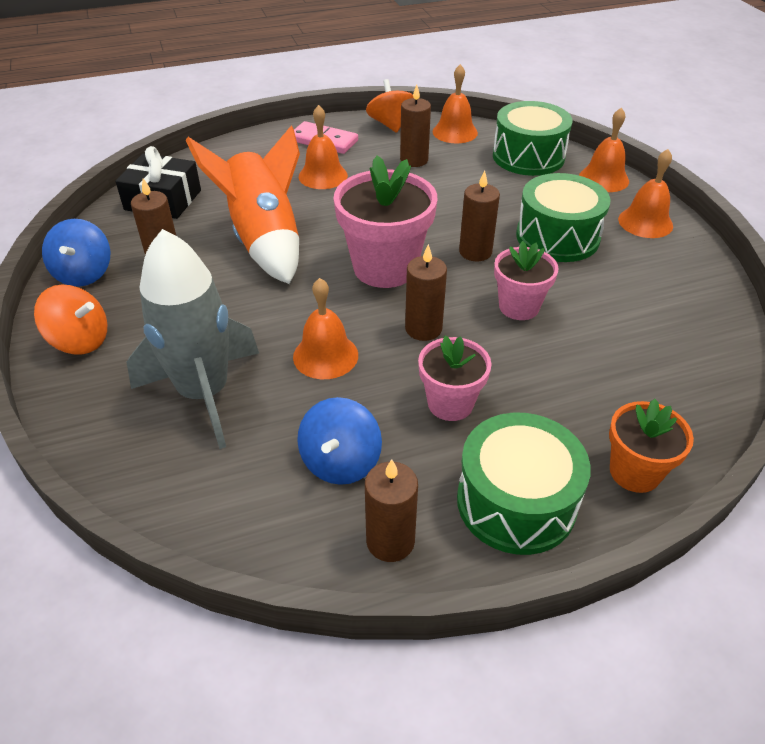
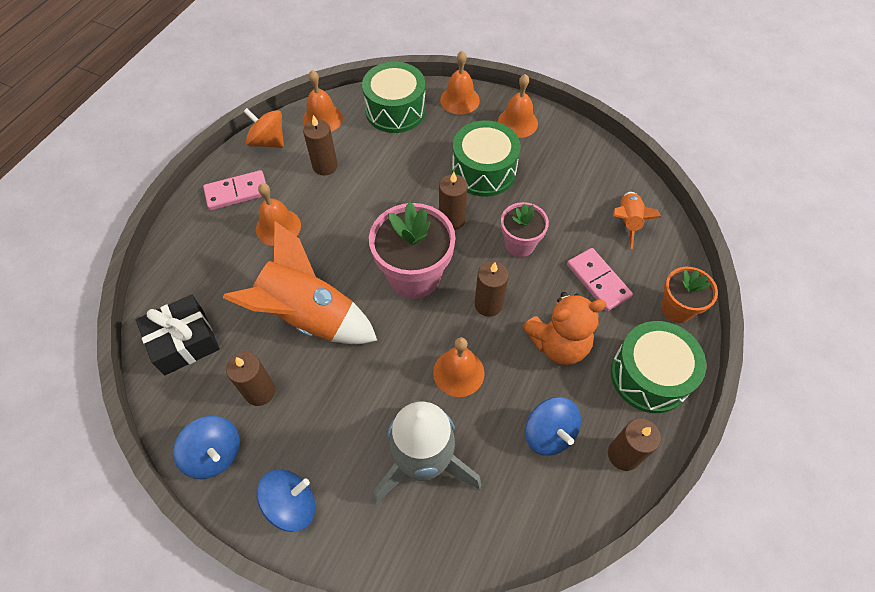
camera: 45 degrees left, 15 degrees up
orange spinning top [34,285,107,354] -> blue spinning top [256,469,315,532]
pink flower pot [418,336,491,421] -> orange teddy bear [523,292,606,365]
none -> pink domino [567,248,633,311]
none -> orange rocket [613,192,662,249]

